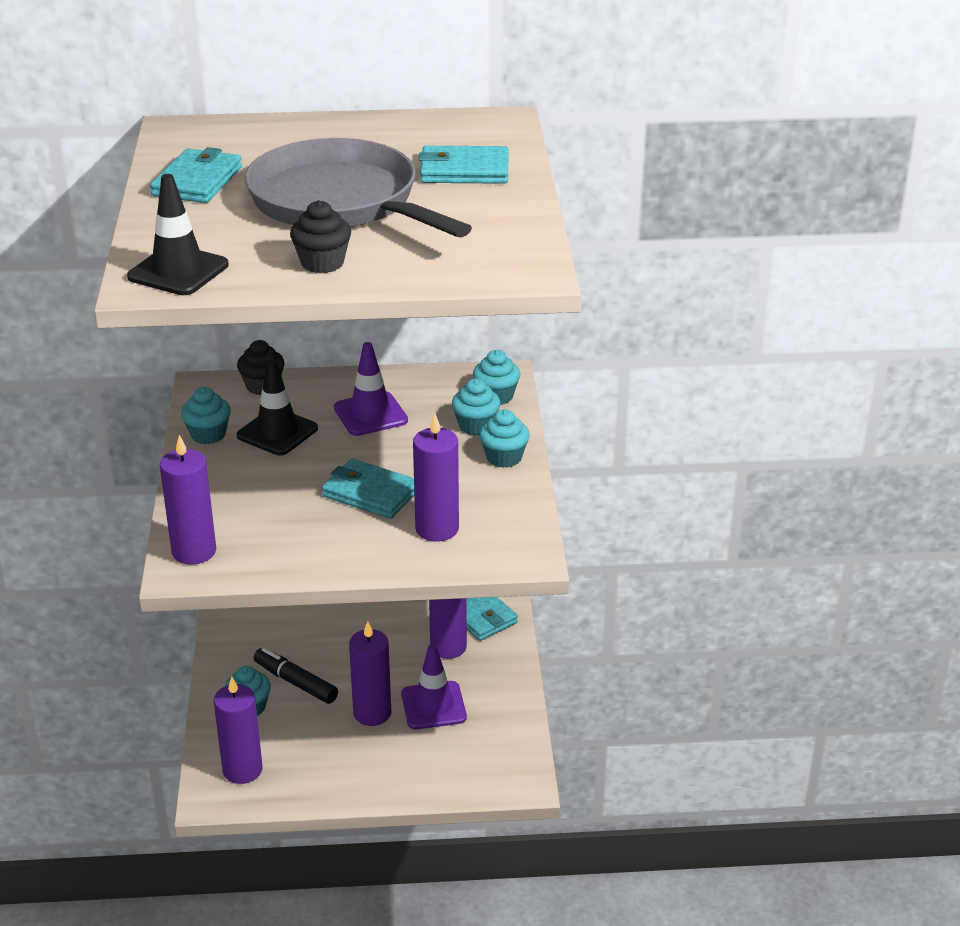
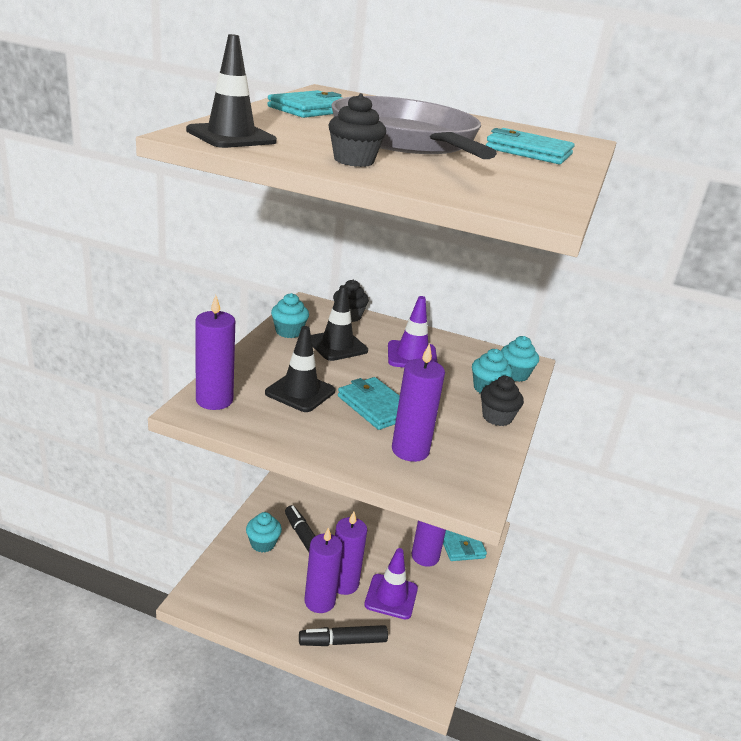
camera: 20 degrees right, 5 degrees down
purple candle [214,677,263,784] -> purple candle moved to [304,527,343,613]
turquoise cupcake [479,409,530,468] -> black cupcake [481,376,524,426]
none -> black traffic cone [265,326,335,412]
none -> black marker [299,625,388,646]

